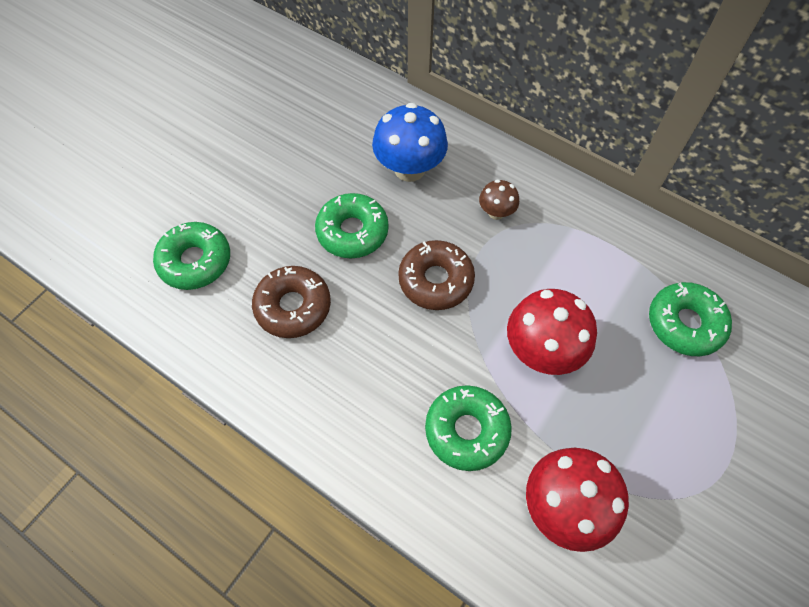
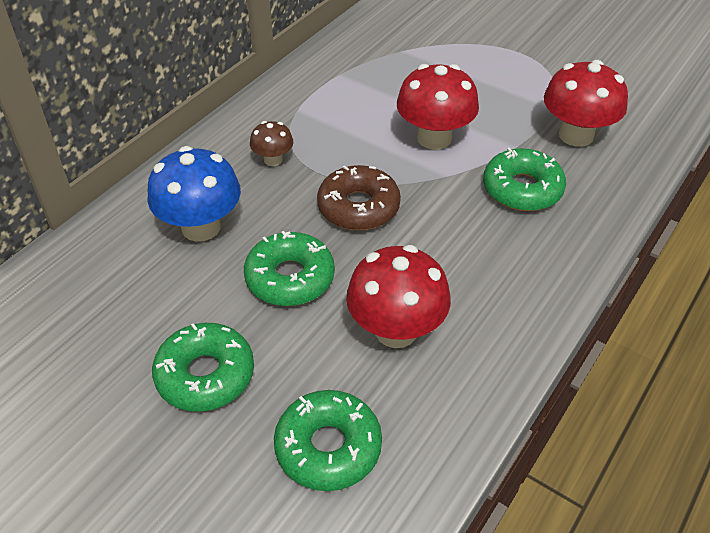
camera: 90 degrees left, 15 degrees down
brown donut [252,266,331,338] -> red mushroom [346,245,451,348]
green donut [649,282,732,356] -> green donut moved to [152,323,254,412]

